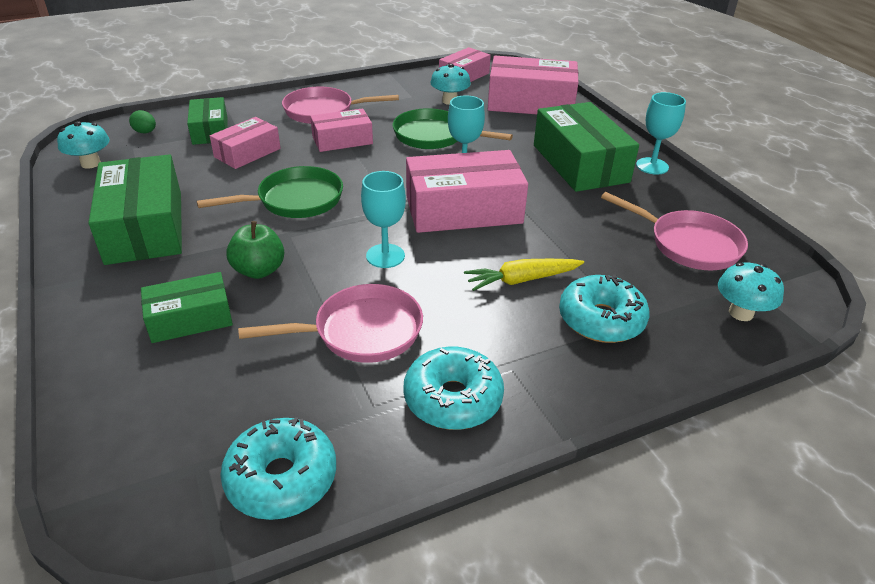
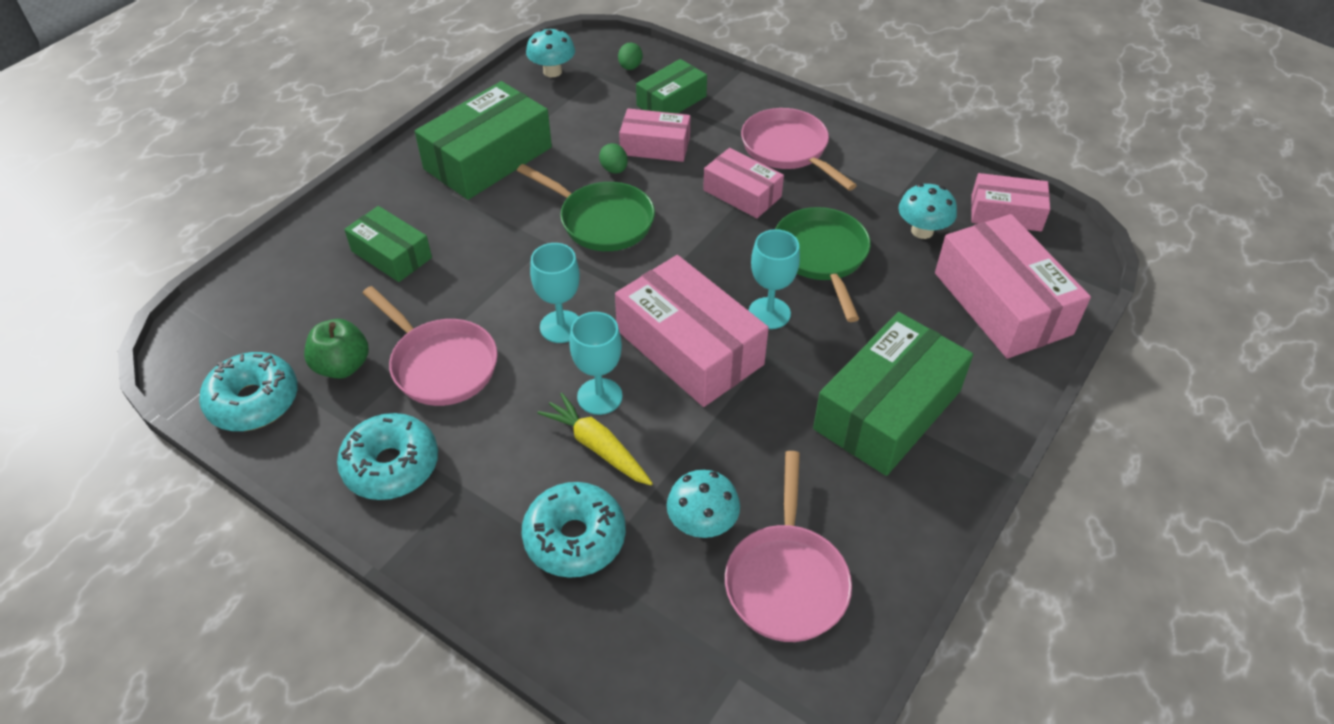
camera: 60 degrees right, 10 degrees up
green apple [226,221,284,279] -> green apple moved to [304,319,369,379]
turquoise goblet [636,92,686,175] -> turquoise goblet moved to [569,312,623,415]
turquoise mushroom [718,262,784,321] -> turquoise mushroom moved to [667,470,740,538]
none -> green egg [599,143,628,174]

